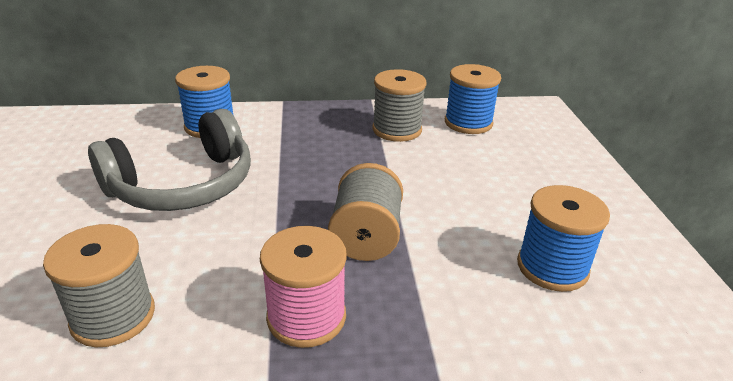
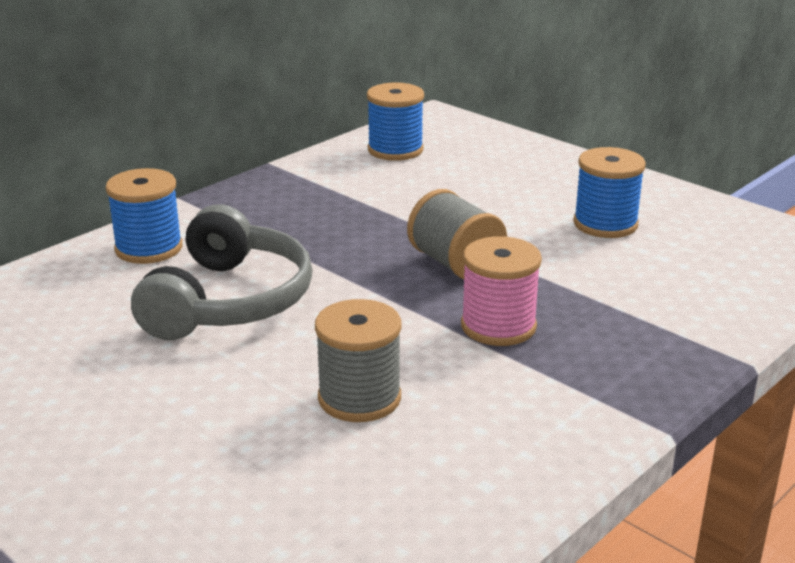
camera: 40 degrees left, 5 degrees down
grey spool [372,69,426,142] -> none

